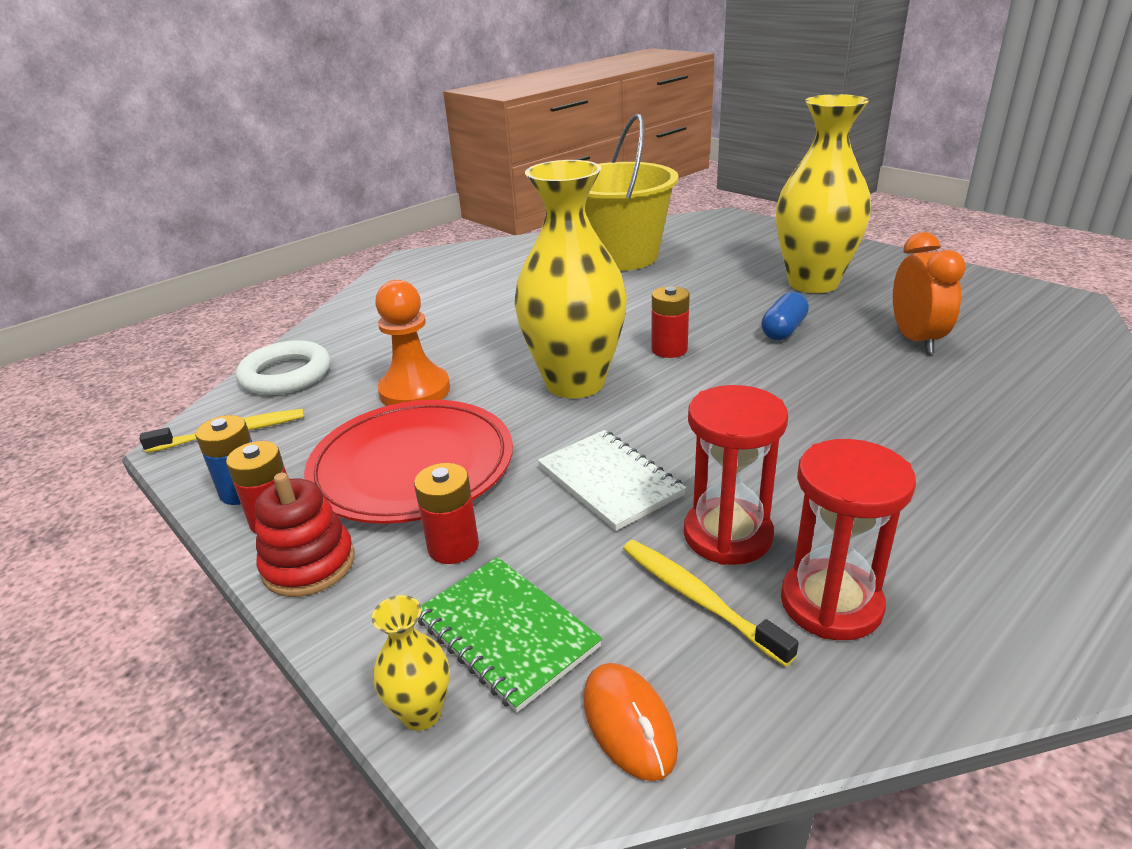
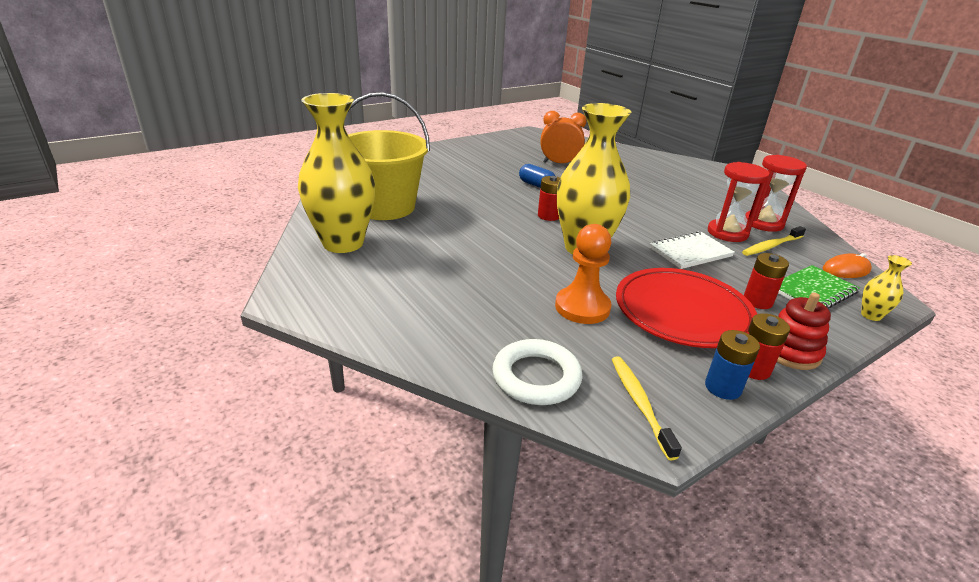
camera: 85 degrees left, 0 degrees up
yellow vase [776,94,871,293] -> yellow vase moved to [298,93,375,253]

